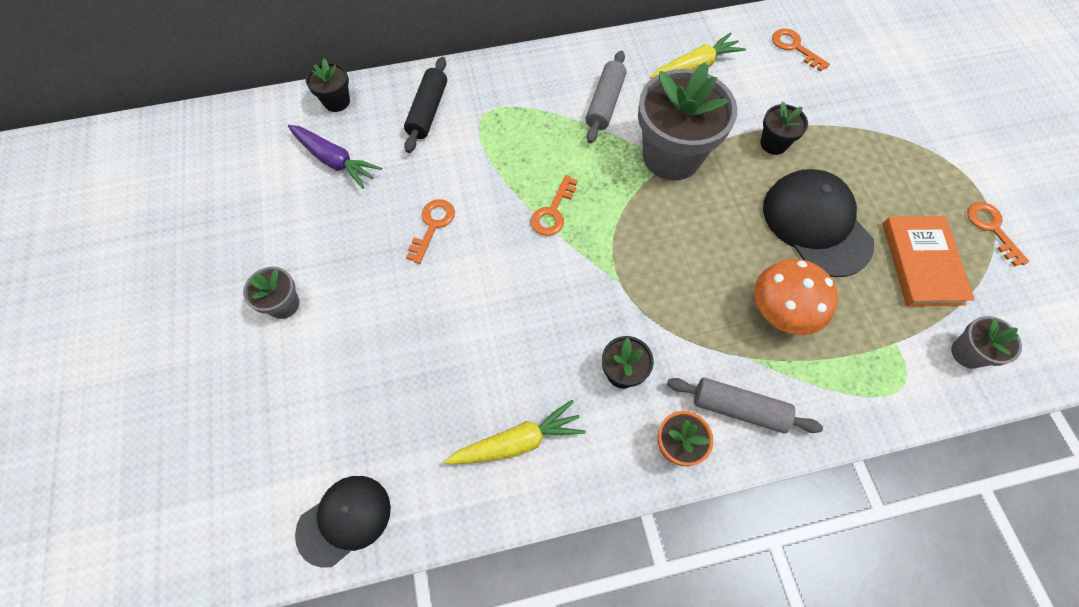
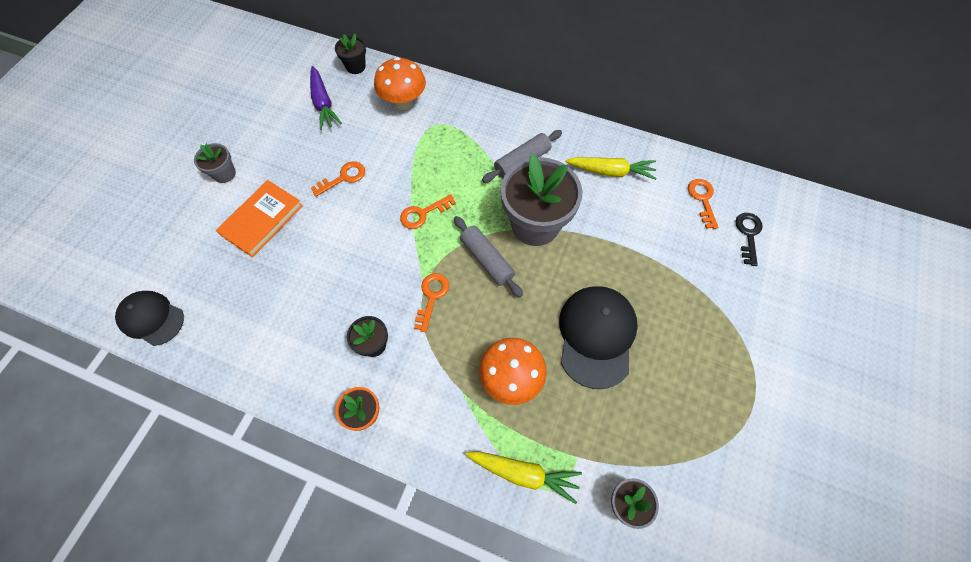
camera: 35 degrees right, 0 degrees up
black cap [295,476,391,568] -> black cap turned 150 degrees counterclockwise [115,291,184,346]
black rolling pin [404,57,447,153] -> orange mushroom [374,57,426,110]
yellow carrot [444,400,585,464] -> yellow carrot moved to [465,451,582,504]
grey rolling pin [667,377,823,433] -> grey rolling pin moved to [454,216,523,297]
black flower pot [760,102,808,155] -> none
orange book [883,216,975,306] -> orange book moved to [216,180,303,258]
orange key [967,202,1029,267] -> orange key moved to [414,273,449,332]
none -> black key [735,213,763,266]

